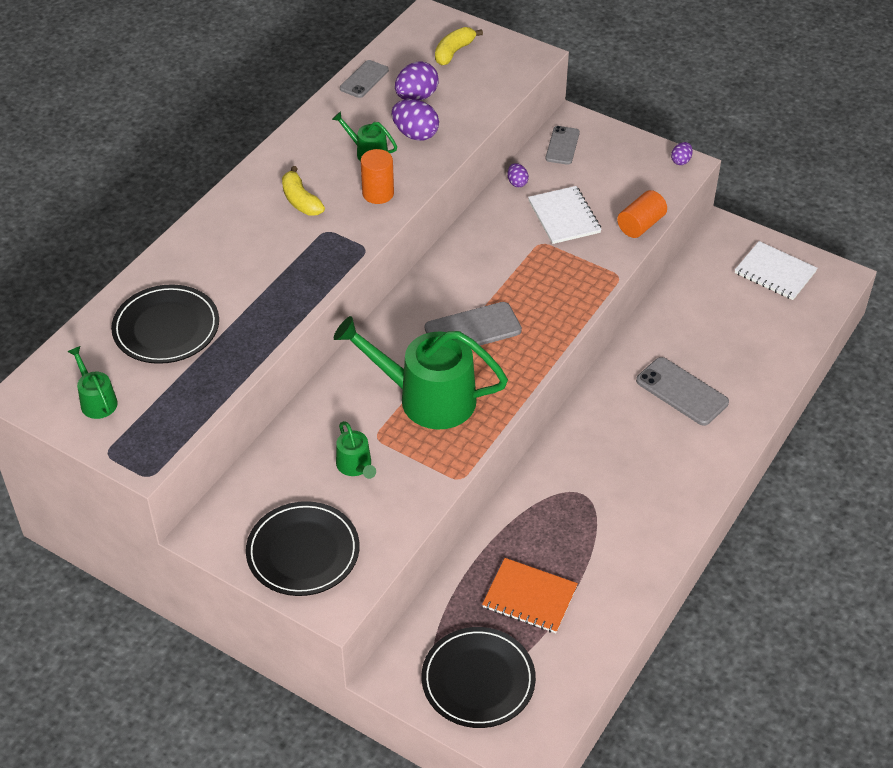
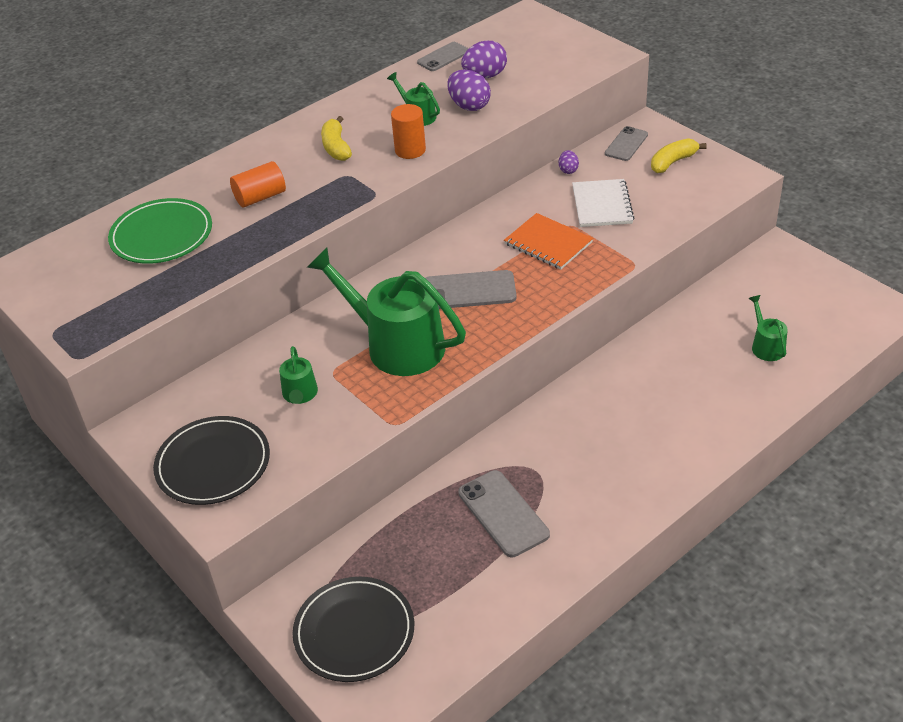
camera: 20 degrees right, 5 degrees down
green watering can [68,346,118,419] -> green watering can moved to [749,295,788,361]
black plate [111,284,219,364] -> green plate [108,198,212,264]
yellow banana [435,27,483,65] -> yellow banana moved to [651,138,707,173]
orange notebook [482,558,578,633] -> orange notebook moved to [504,213,593,270]
orange cylinder [617,190,667,238] -> orange cylinder moved to [230,161,286,208]
grey phone [636,357,729,426] -> grey phone moved to [458,470,550,557]
purple egg [671,142,693,165] -> none
white notebook [735,241,818,300] -> none

